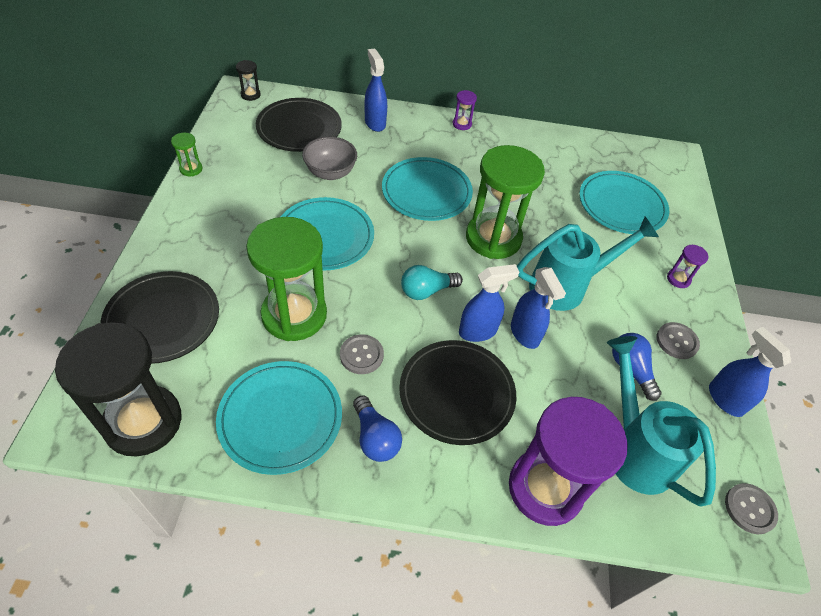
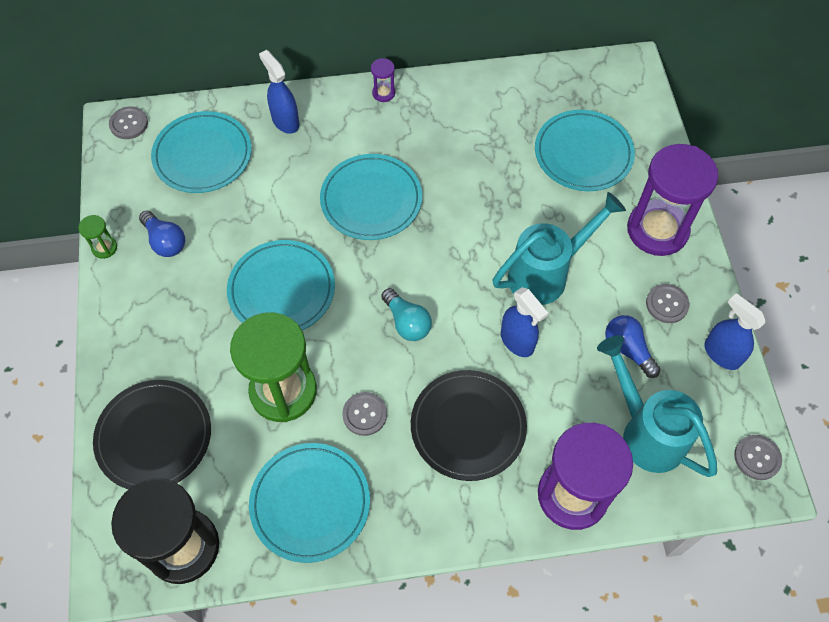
camera: 10 degrees left, 10 degrees up
black hourglass [236,60,261,101] -> grey button [109,106,148,139]
black plate [256,98,342,152] -> turquoise plate [151,111,252,193]
grey bowl [302,137,357,180] -> none
blue light bulb [353,395,402,462] -> blue light bulb moved to [139,211,185,257]
turquoise light bulb [401,265,463,300] -> turquoise light bulb turned 90 degrees counterclockwise [381,288,432,341]
blue spray bottle [459,264,519,342] -> none
green hourglass [466,145,545,259] -> none
purple hourglass [667,245,709,288] -> purple hourglass [627,144,718,256], size x2.46

